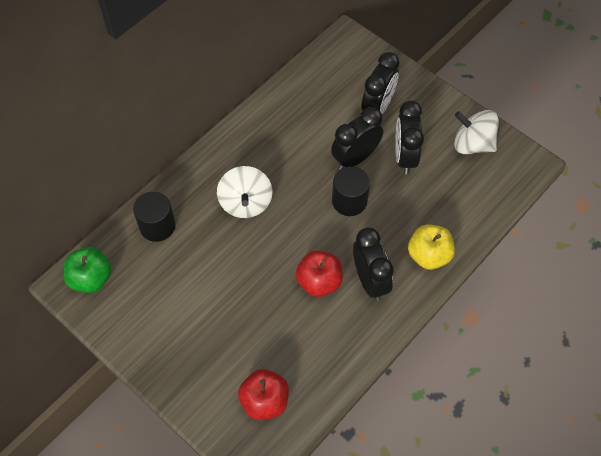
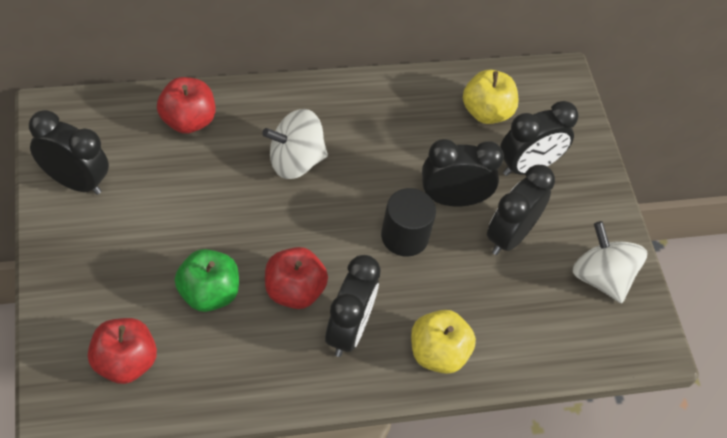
camera: 30 degrees right, 5 degrees down
green apple [63,247,111,293] -> green apple moved to [175,249,239,312]
black cylinder [133,192,175,242] -> red apple [157,77,216,134]
white spinning top [217,166,273,218] -> white spinning top turned 45 degrees clockwise [262,109,328,179]
none -> black clock [29,110,109,195]
none -> yellow apple [463,70,519,124]

